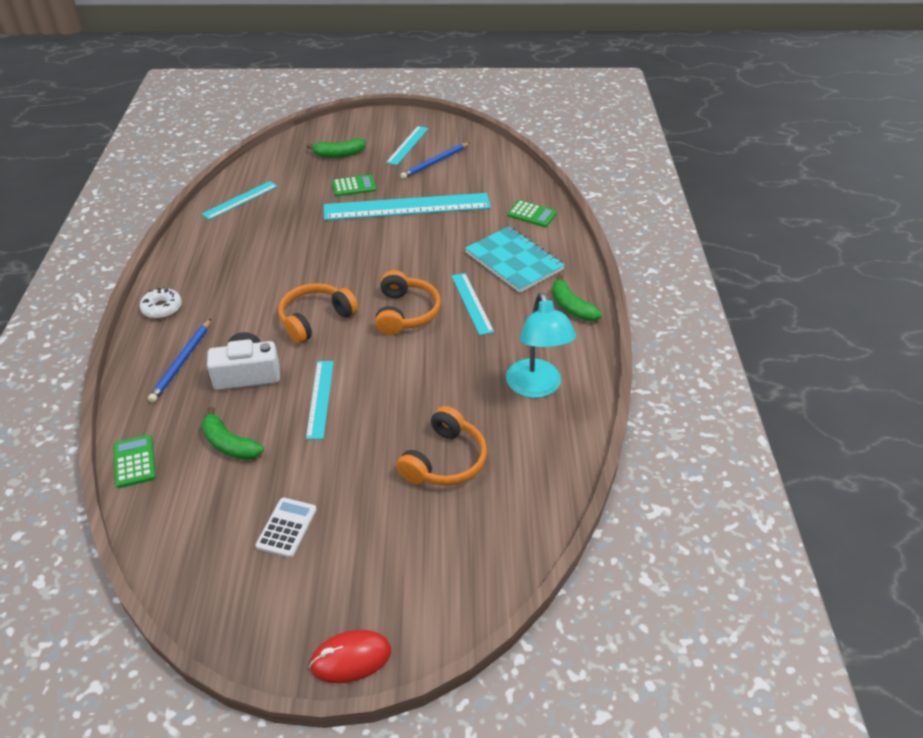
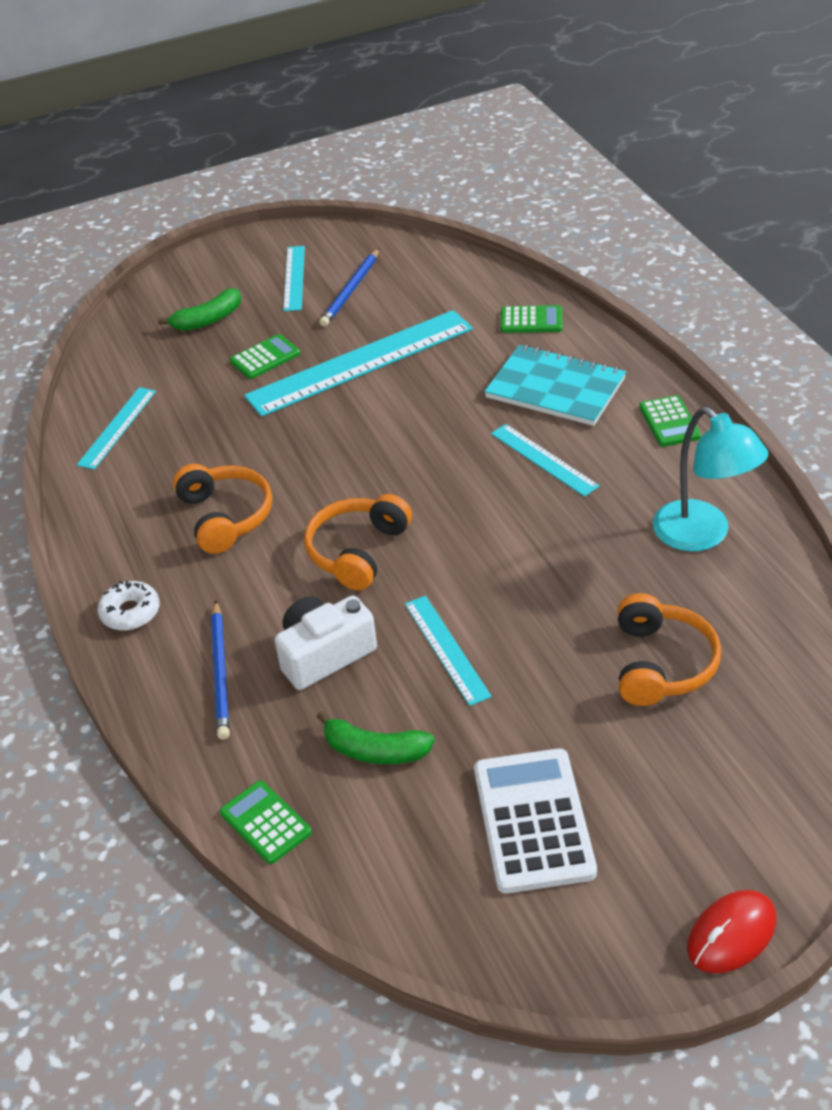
camera: 20 degrees left, 0 degrees up
white calculator [256,498,317,558] -> white calculator [474,748,597,893], size x1.76
orange headphones [375,270,441,335] -> orange headphones moved to [173,464,272,554]
green banana [552,274,602,321] -> green calculator [639,395,701,447]

